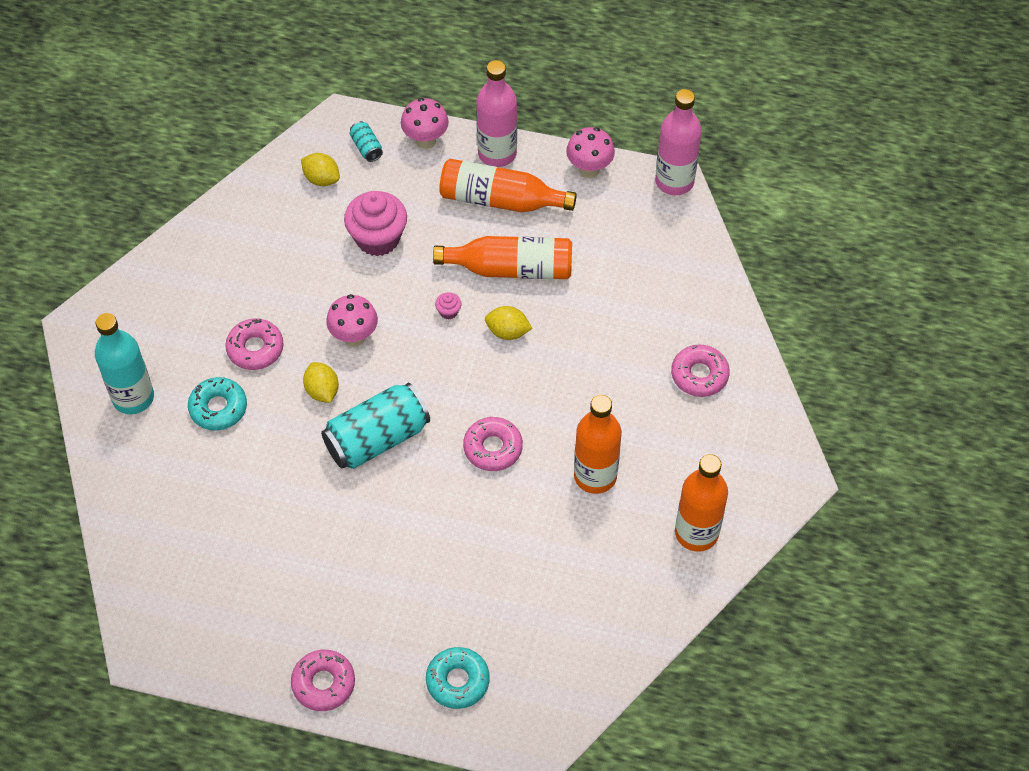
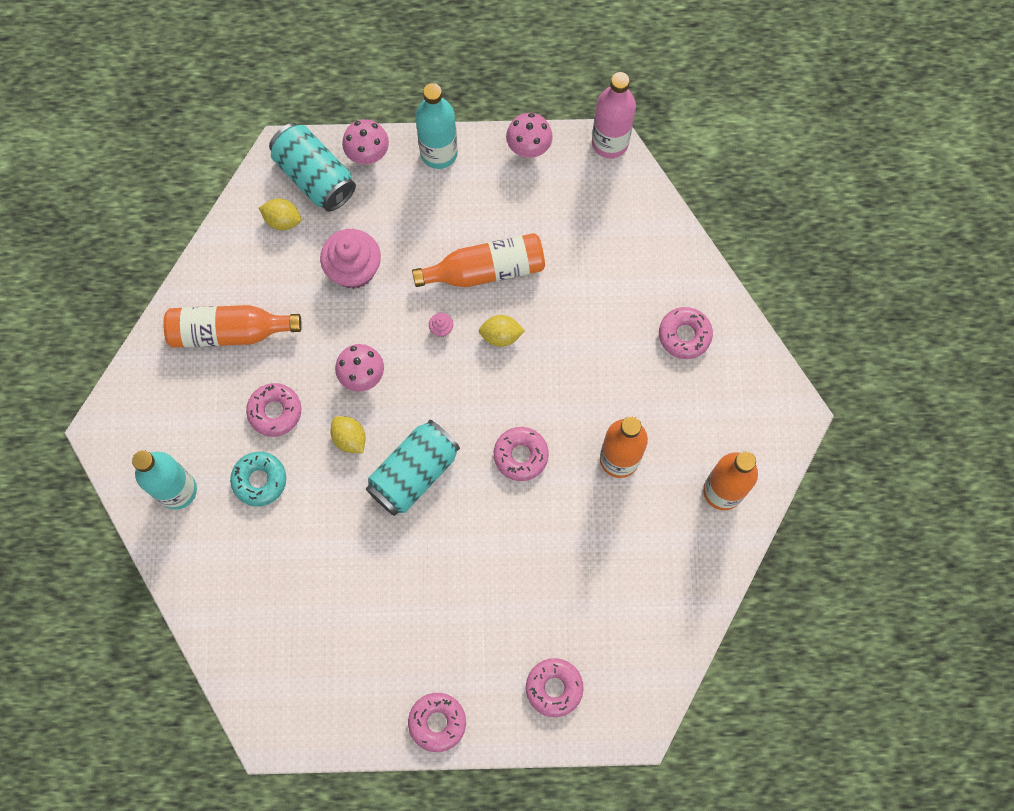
camera: 15 degrees left, 15 degrees up
turquoise can [350,121,383,162] -> turquoise can [269,123,356,212], size x2.27
turquoise donut [426,647,490,709] -> pink donut [526,658,584,717]
orange bottle [439,159,577,212] -> orange bottle moved to [163,305,302,348]
pink bottle [476,60,517,167] -> turquoise bottle [415,83,458,169]

